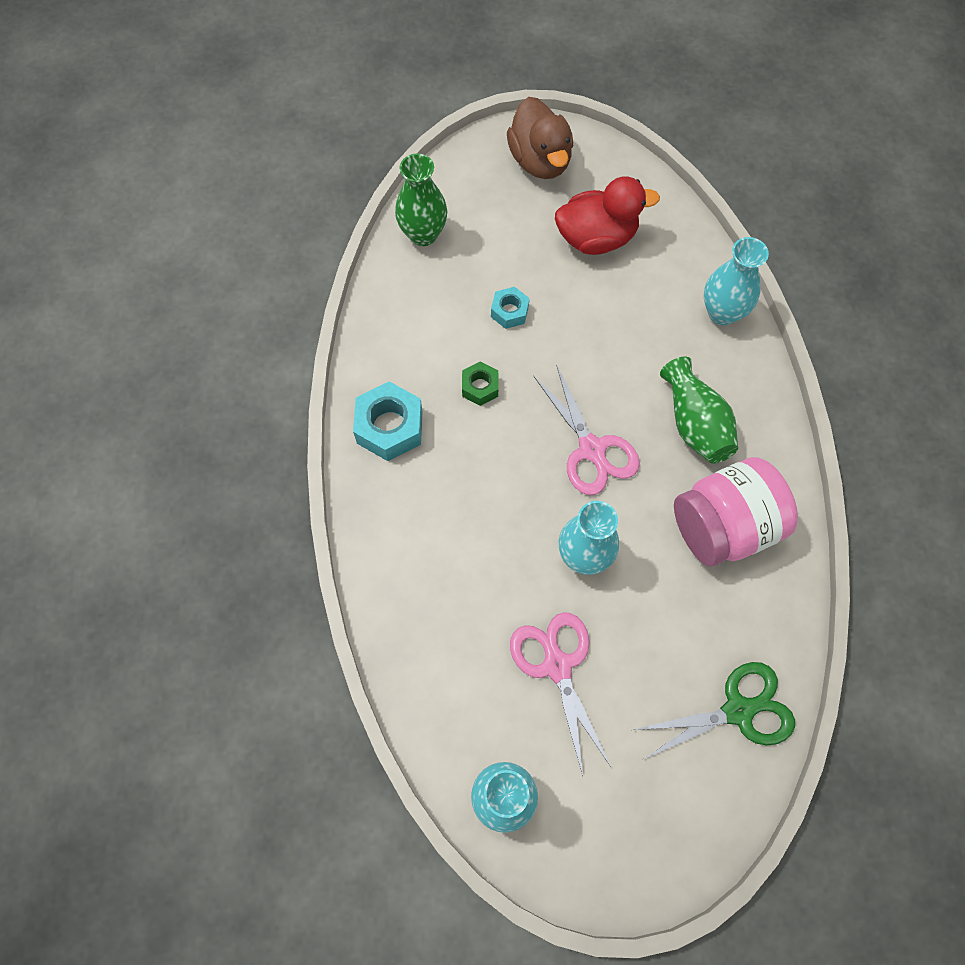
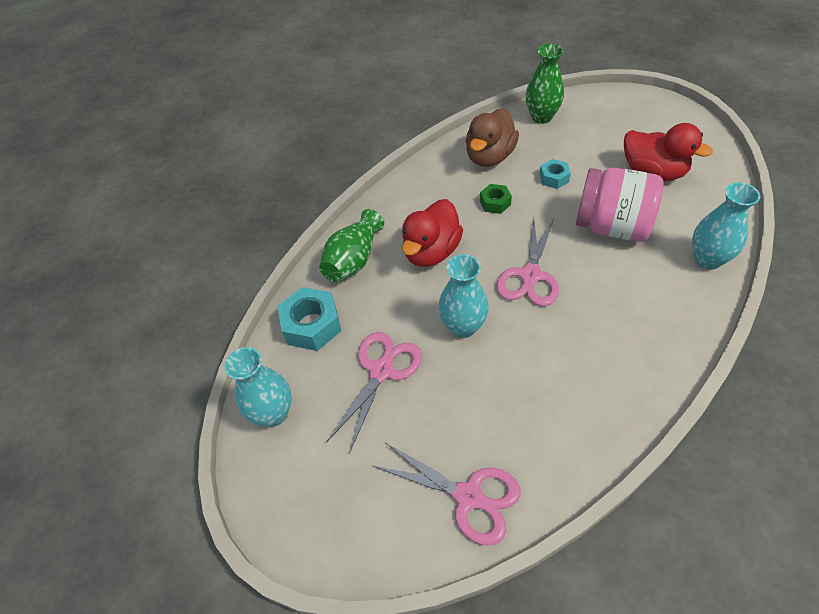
camera: 50 degrees right, 15 degrees down
turquoise nut [353,381,423,461] -> turquoise nut moved to [278,287,341,351]
brown duck [507,97,573,179] -> brown duck moved to [465,108,519,167]
green scissors [633,662,795,759] -> pink scissors [373,443,521,546]
green vase [660,357,738,464] -> green vase moved to [319,209,385,282]
pink jar [674,457,798,567] -> pink jar moved to [576,167,663,242]
none -> red duck [402,199,463,267]

